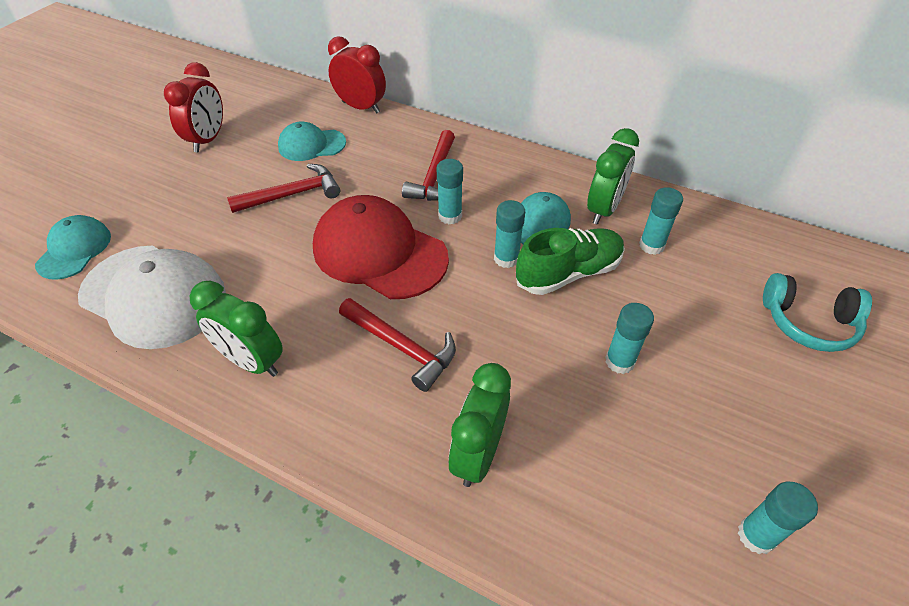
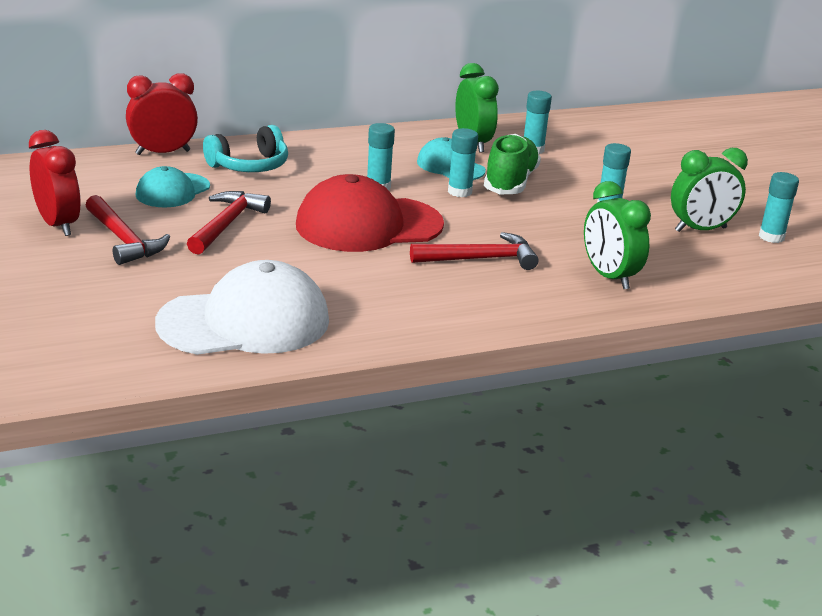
camera: 50 degrees left, 20 degrees down
turquoise cap [35,215,111,280] -> none
green clock [190,280,283,377] -> green clock moved to [671,148,748,232]
red hammer [402,130,455,201] -> red hammer moved to [85,195,170,265]
turquoise headphones [763,273,872,352] -> turquoise headphones moved to [203,125,288,172]

